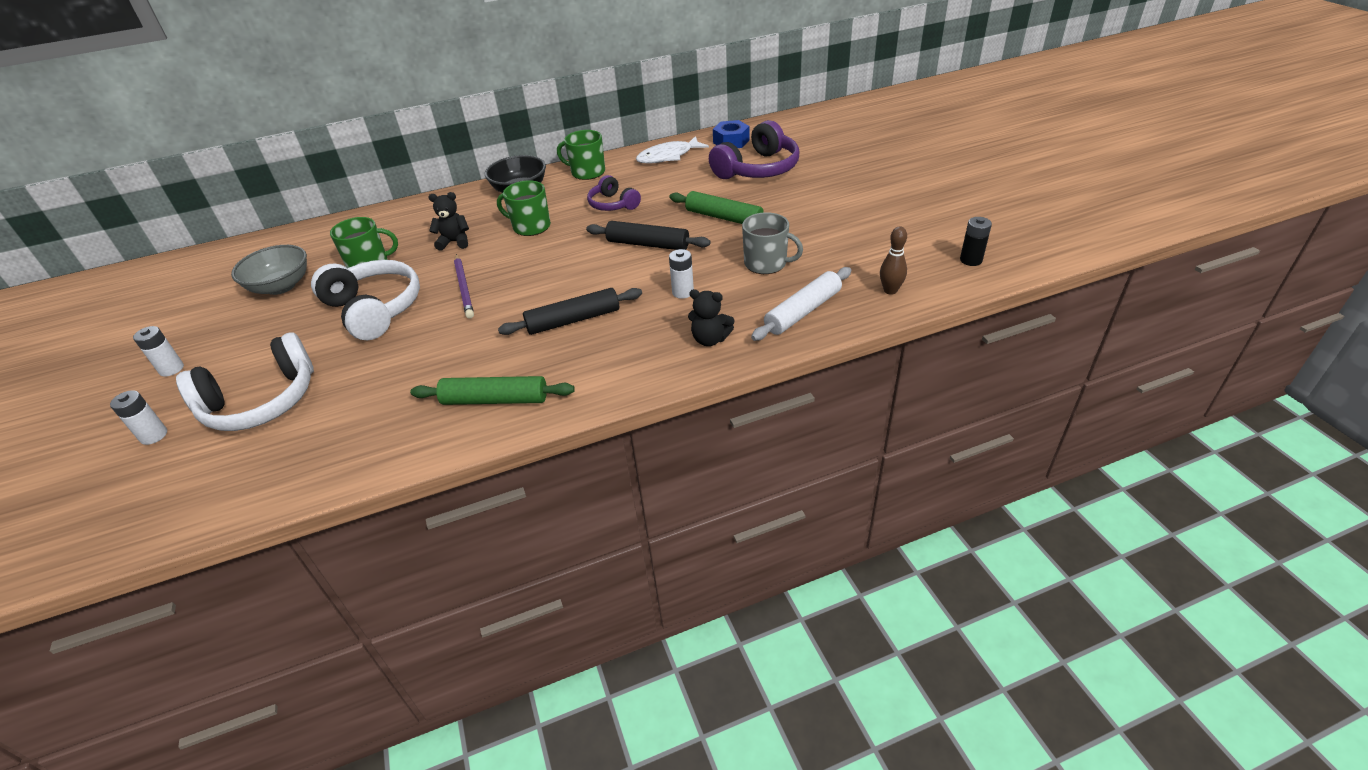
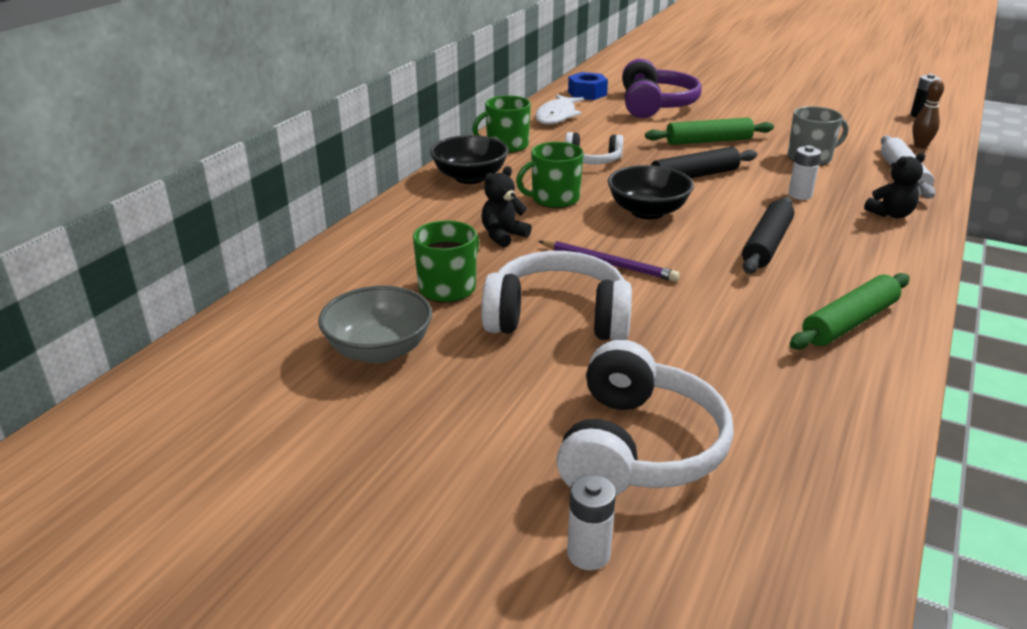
camera: 45 degrees left, 10 degrees down
white battery [133,326,184,377] -> none
purple headphones [587,175,641,211] -> white headphones [565,132,624,164]
none -> black bowl [608,165,694,219]

